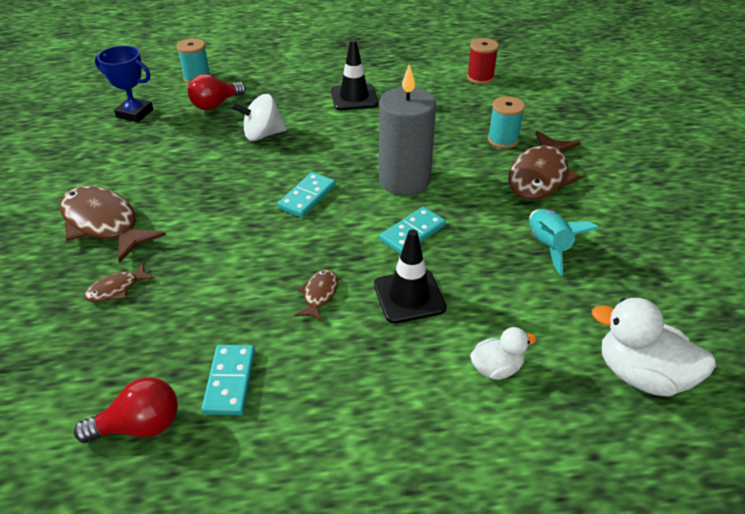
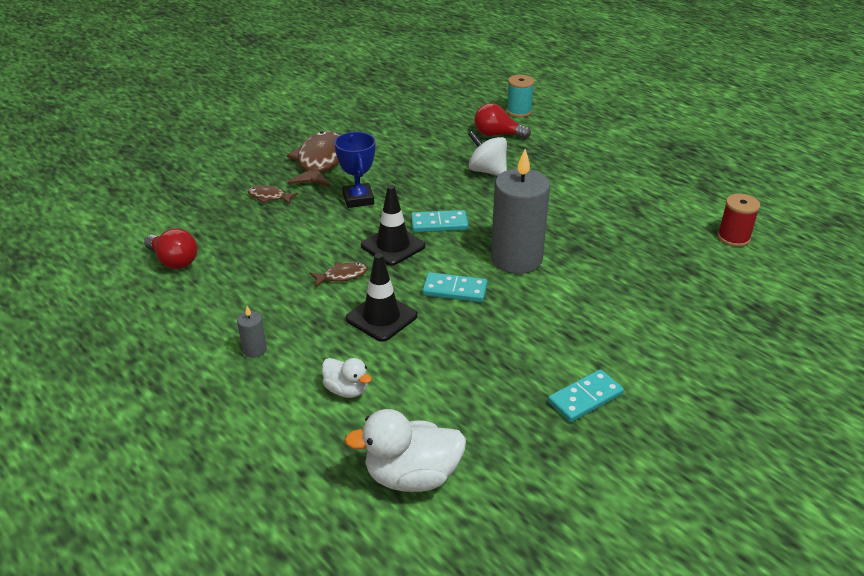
camera: 55 degrees right, 5 degrees down
blue trophy [95,46,153,122] -> blue trophy moved to [334,132,376,208]
turquoise domino [201,345,255,415] -> turquoise domino moved to [548,369,624,422]
black traffic cone [331,39,378,110] -> black traffic cone moved to [361,185,425,266]
turquoise spool [488,96,525,148] -> none
brown fish [508,131,581,200] -> none
turquoise rocket [529,209,599,275] -> none
white duck [592,298,716,397] -> white duck turned 90 degrees counterclockwise [344,409,466,492]
none -> grey candle [237,306,267,358]

